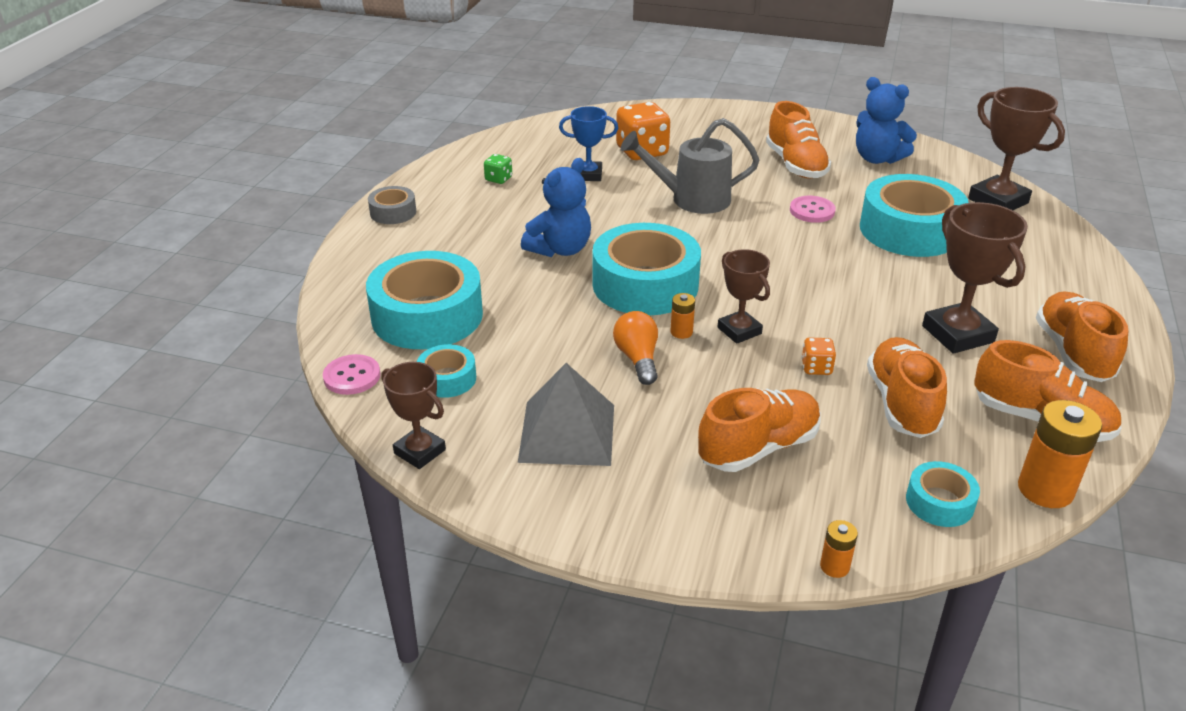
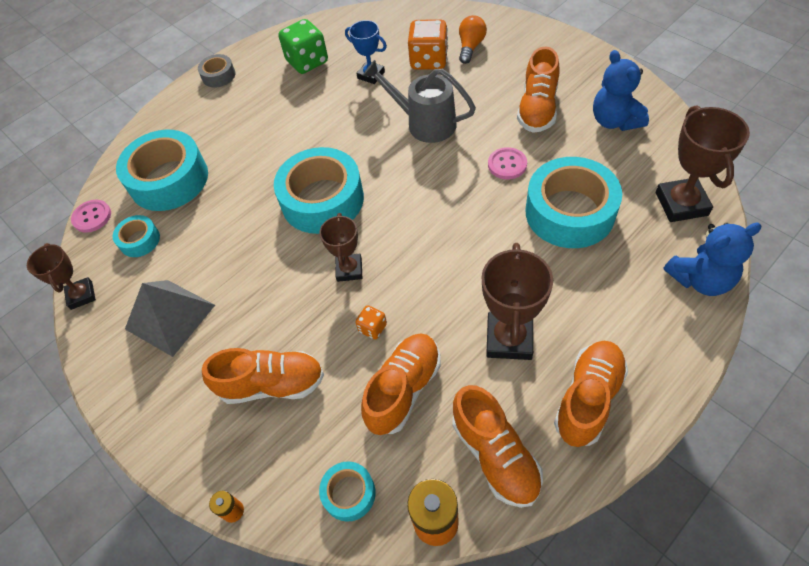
camera: 35 degrees right, 20 degrees up
green dice [484,154,512,184] -> green dice [278,19,328,74], size x2.05
blue teddy bear [521,158,591,257] -> blue teddy bear moved to [663,223,762,296]
orange light bulb [613,311,658,385] -> orange light bulb moved to [459,15,487,64]
orange battery [670,293,695,339] -> none

